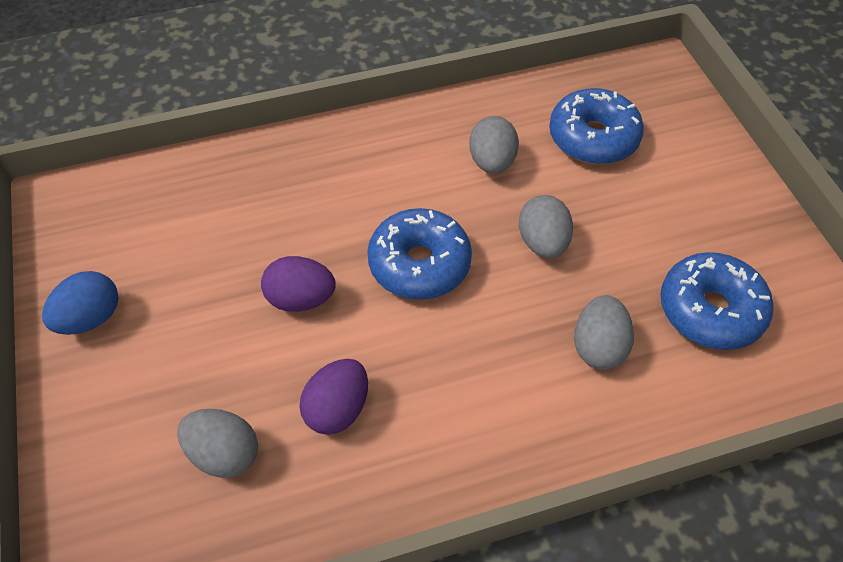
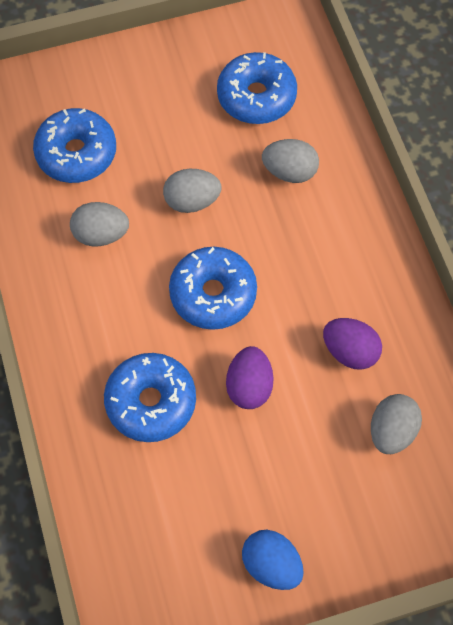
camera: 90 degrees left, 10 degrees up
none -> blue donut [104,353,196,442]

